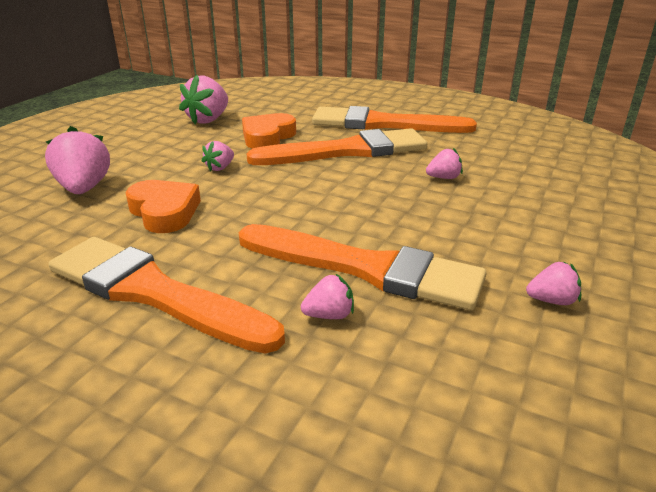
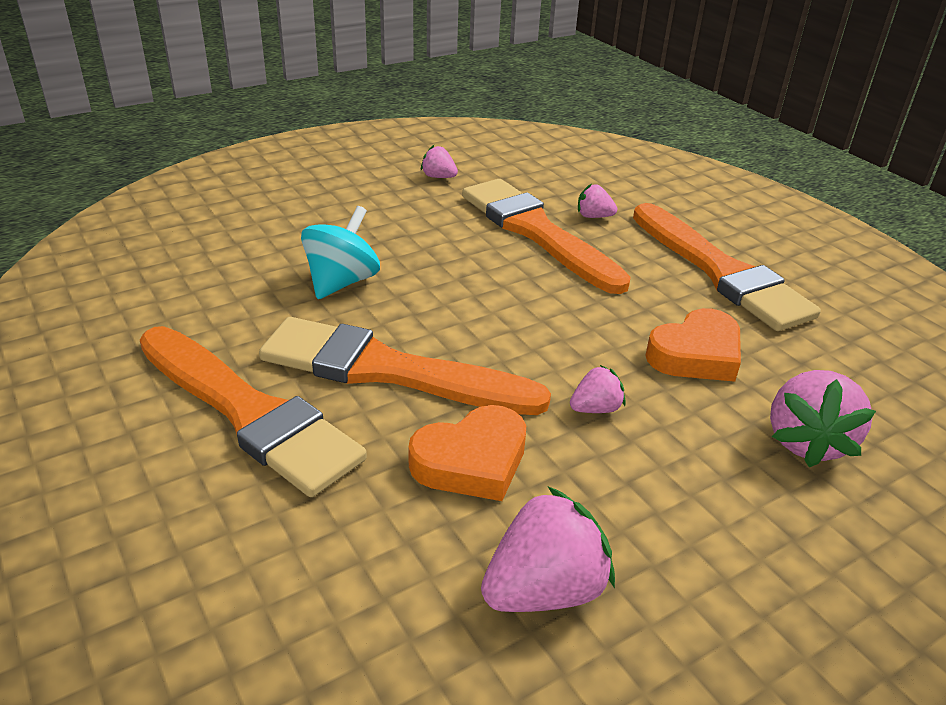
camera: 150 degrees left, 5 degrees up
orange heart [125,180,201,233] -> orange heart turned 120 degrees counterclockwise [645,308,741,382]
pink strawberry [426,148,463,179] -> turquoise spinning top [301,206,380,299]

